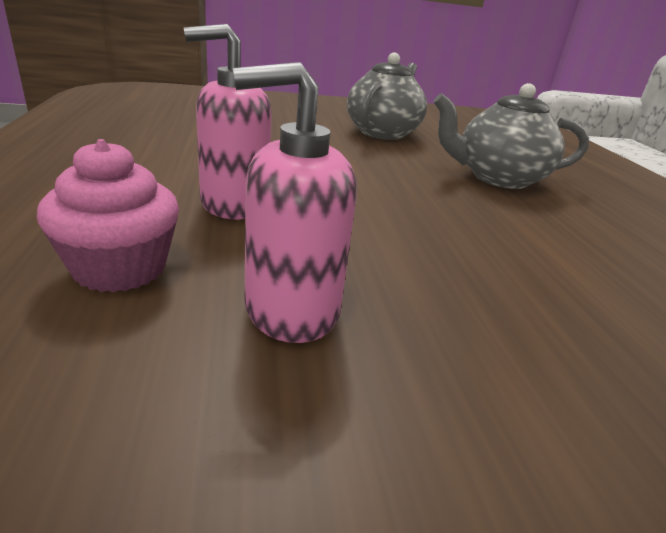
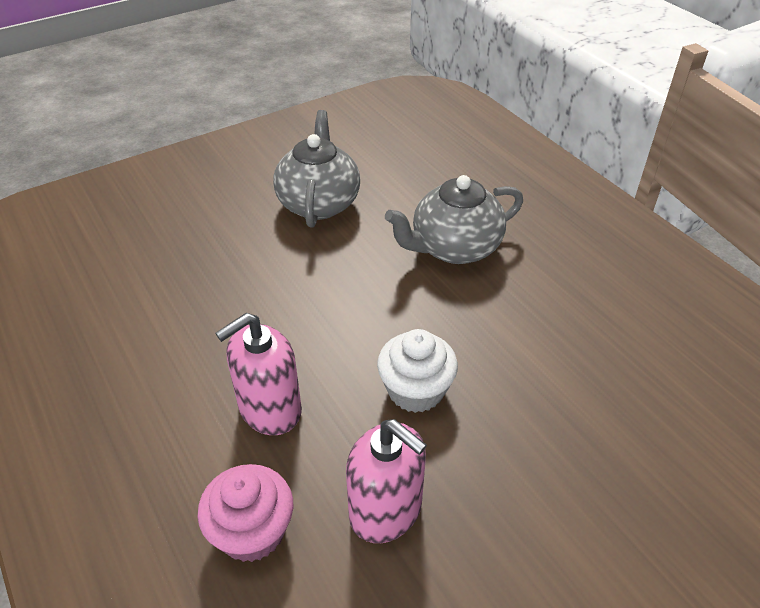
camera: 20 degrees left, 15 degrees up
pink soap dispenser [233,62,357,343] -> pink soap dispenser turned 105 degrees counterclockwise [346,419,427,543]
none -> white cupcake [377,329,458,413]

